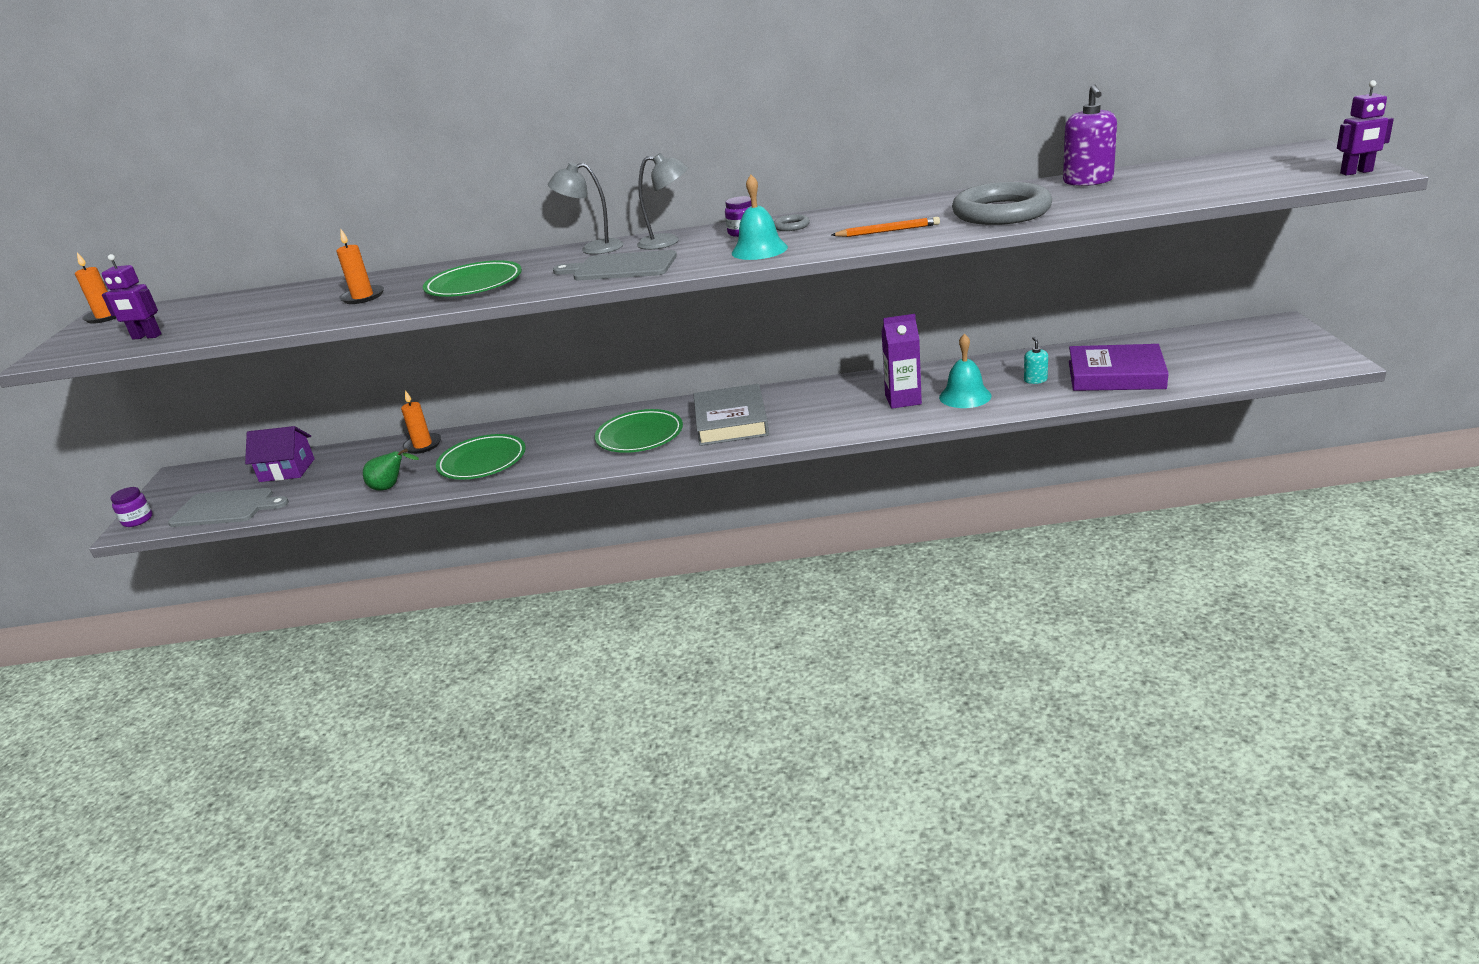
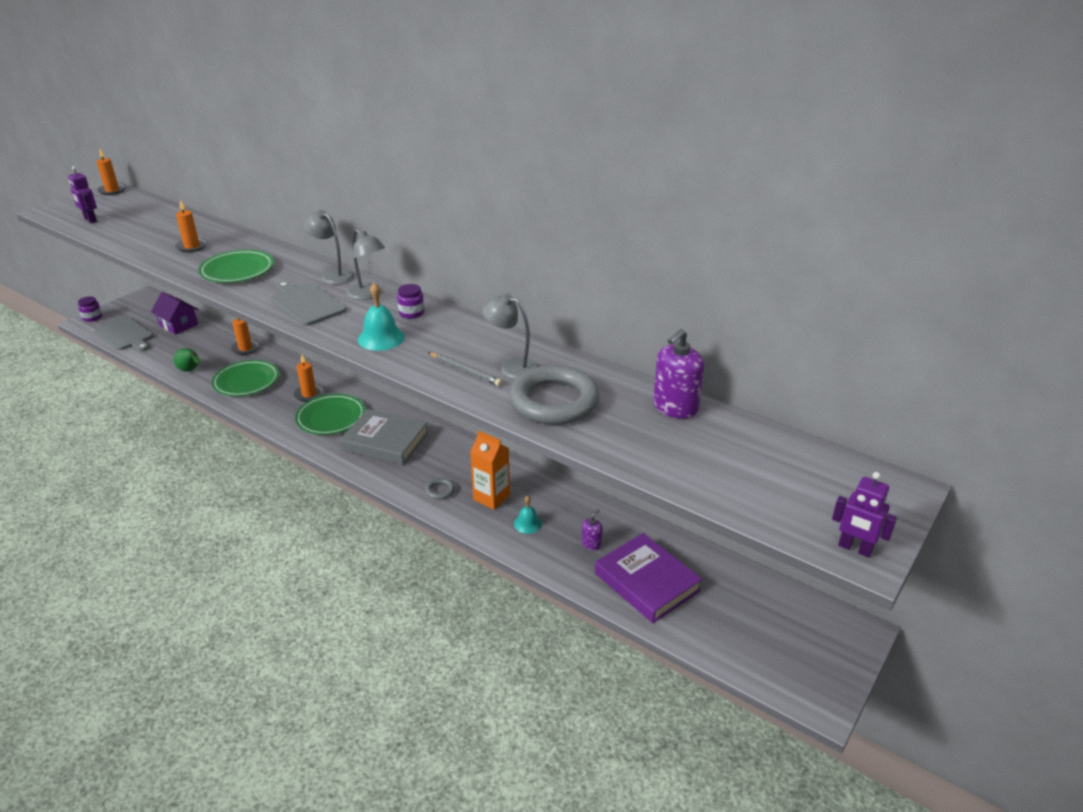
camera: 35 degrees right, 5 degrees up
grey book [693,384,769,446] -> grey book turned 75 degrees clockwise [340,409,428,465]
grey ring [774,214,810,231] -> grey ring moved to [425,478,455,500]
orange pencil [831,217,940,237] -> grey pencil [428,352,502,386]
purple carton [882,314,922,409] -> orange carton [470,430,510,510]
turquoise bell [939,333,991,408] -> turquoise bell [514,496,542,534], size x0.62
turquoise soap dispenser [1024,337,1048,384] -> purple soap dispenser [581,510,603,550]
none -> orange candle [294,355,324,402]
none -> grey lamp [482,294,540,379]

